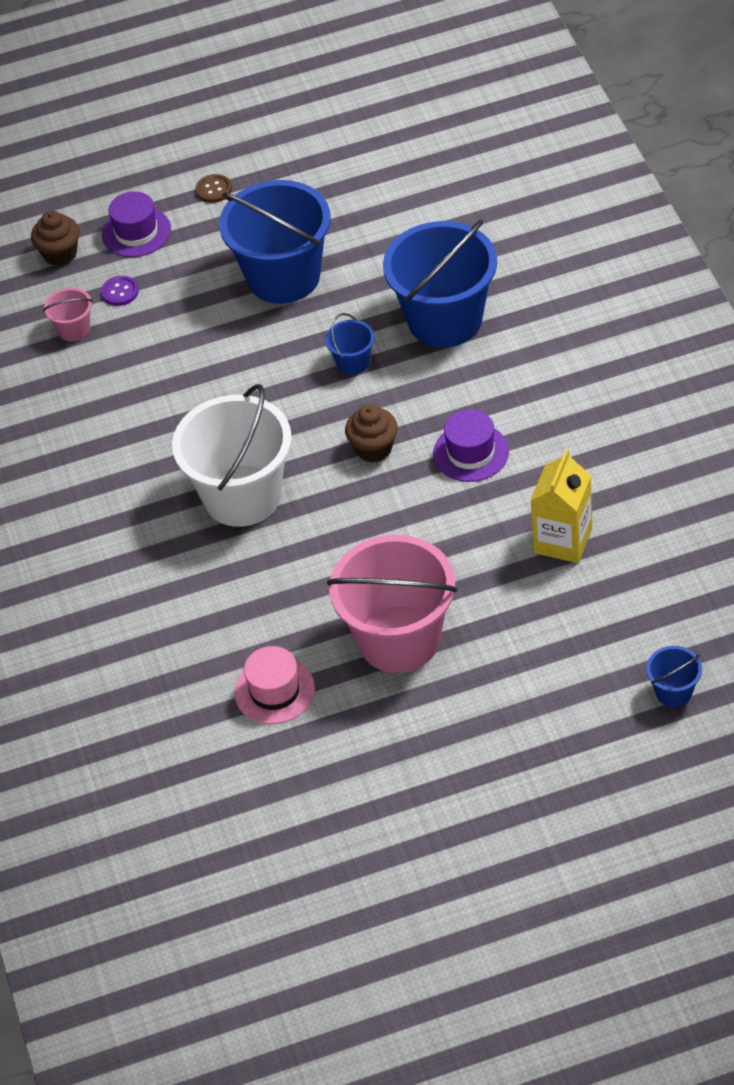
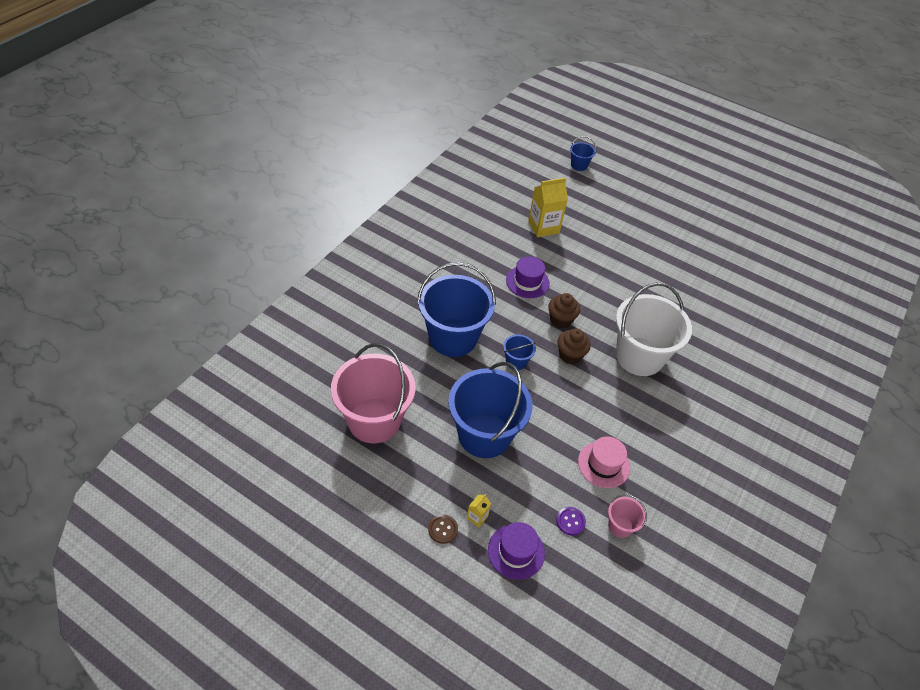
camera: 140 degrees left, 0 degrees up
brown cupcake [31,211,80,266] -> brown cupcake moved to [557,329,591,364]
pink hat [234,646,315,724] -> pink hat moved to [578,436,630,488]
pink bucket [327,535,458,673] -> pink bucket moved to [331,343,415,443]
none -> yellow carton [467,494,491,527]

